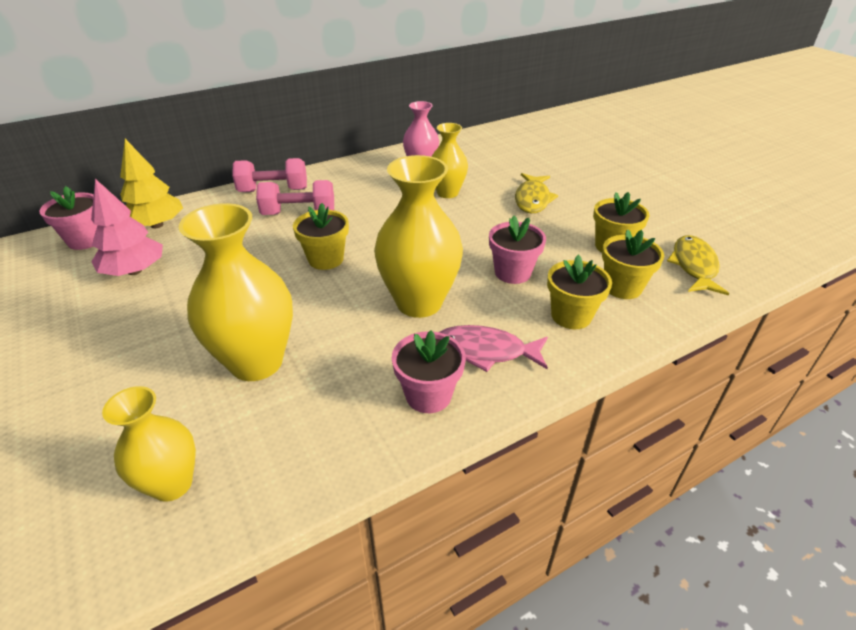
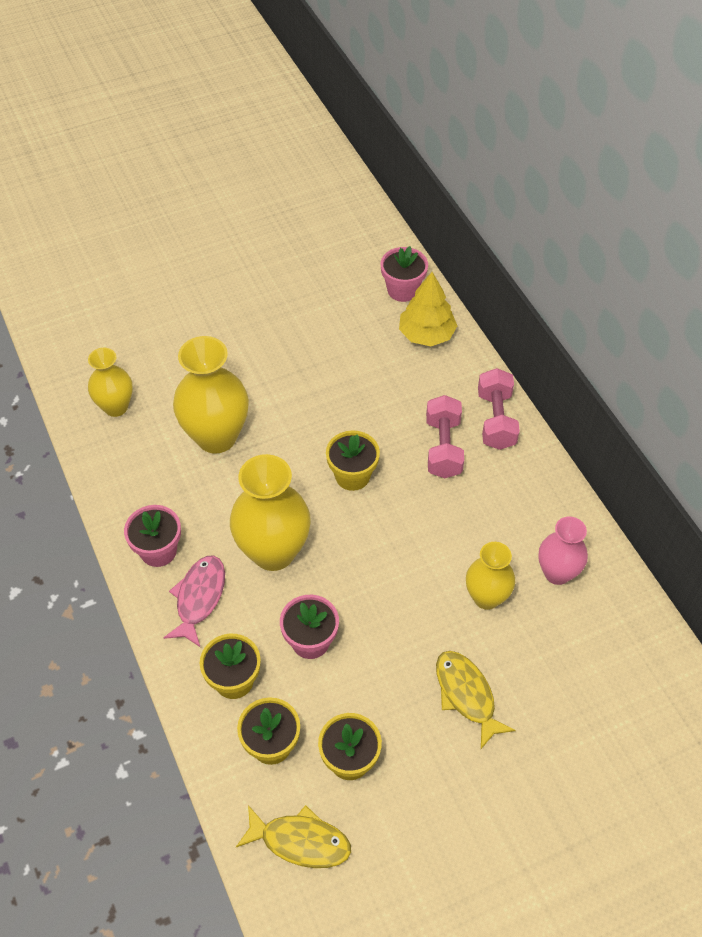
camera: 95 degrees right, 15 degrees up
pink tree [91,179,163,276] -> none
yellow fish [515,173,558,213] -> yellow fish turned 45 degrees clockwise [436,651,516,749]

